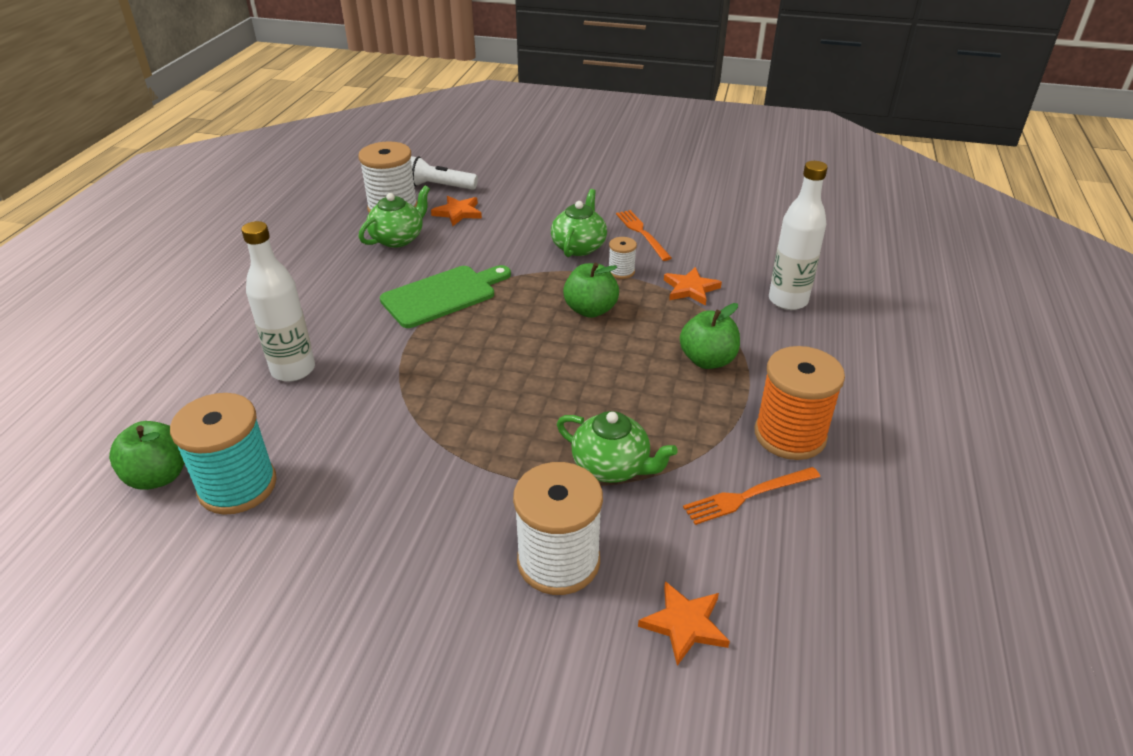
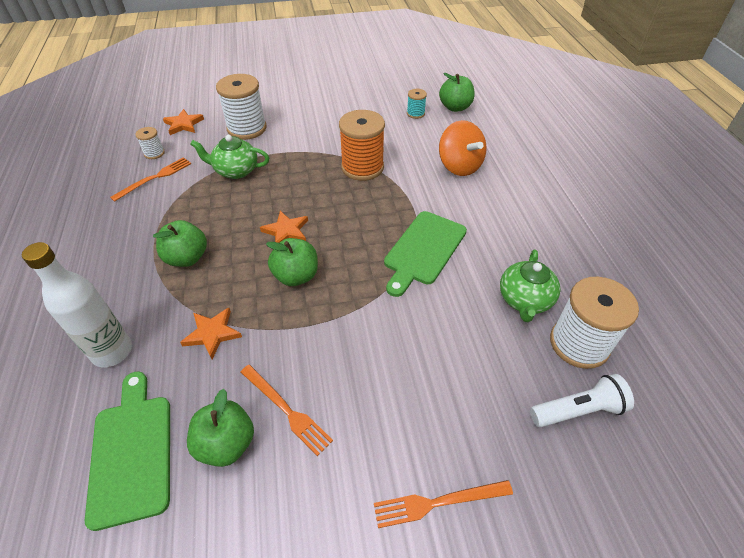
camera: 155 degrees right, 10 degrees up
turquoise spool [170,393,277,515] -> turquoise spool [407,89,427,119], size x0.48
white bottle [241,221,315,382] -> orange spinning top [439,120,487,176]
orange star [431,196,482,226] -> orange star moved to [260,211,308,243]
green teapot [551,189,607,257] -> none
white spool [609,237,637,279] -> white spool moved to [135,127,165,159]
orange spool [755,346,845,460] -> orange spool moved to [339,110,385,181]
none -> green cutting board [85,372,170,531]
none -> green apple [187,389,254,467]
none -> orange fork [374,480,513,528]

